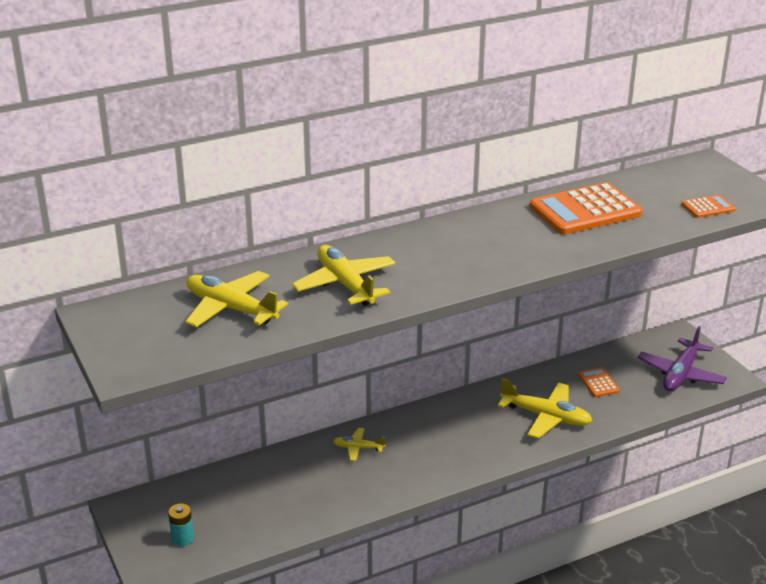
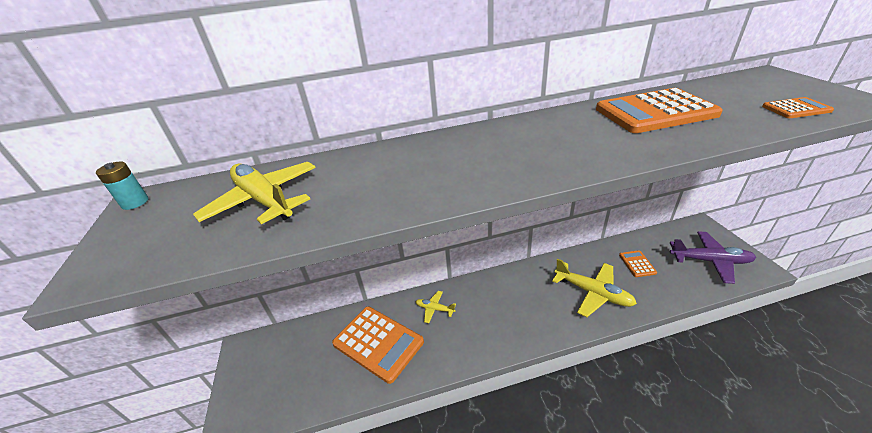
camera: 15 degrees right, 5 degrees up
turquoise battery [168,504,194,546] -> turquoise battery moved to [96,161,148,210]
yellow plane [292,245,396,306] -> none
purple plane [638,326,727,391] -> purple plane turned 120 degrees counterclockwise [669,231,756,284]
none -> orange calculator [332,307,424,384]

